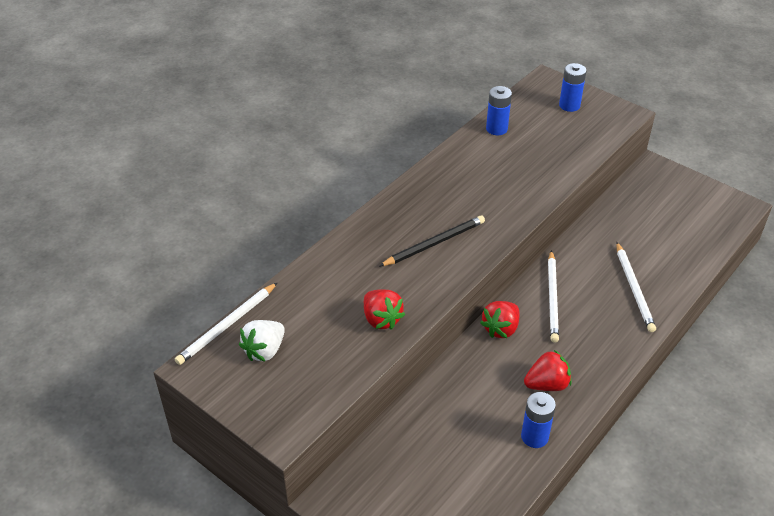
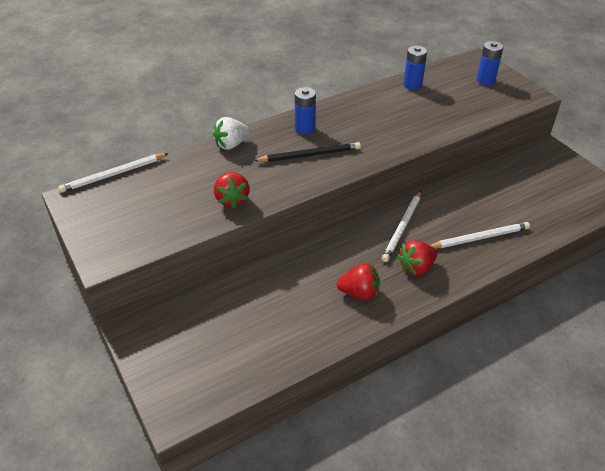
camera: 20 degrees right, 0 degrees up
white strawberry [239,320,285,362] -> white strawberry moved to [213,117,250,150]
red strawberry [480,301,520,338] -> red strawberry moved to [398,240,437,275]
blue battery [521,392,556,448] -> blue battery moved to [295,87,316,135]
white pencil [616,242,656,332] -> white pencil turned 120 degrees counterclockwise [430,222,530,248]

